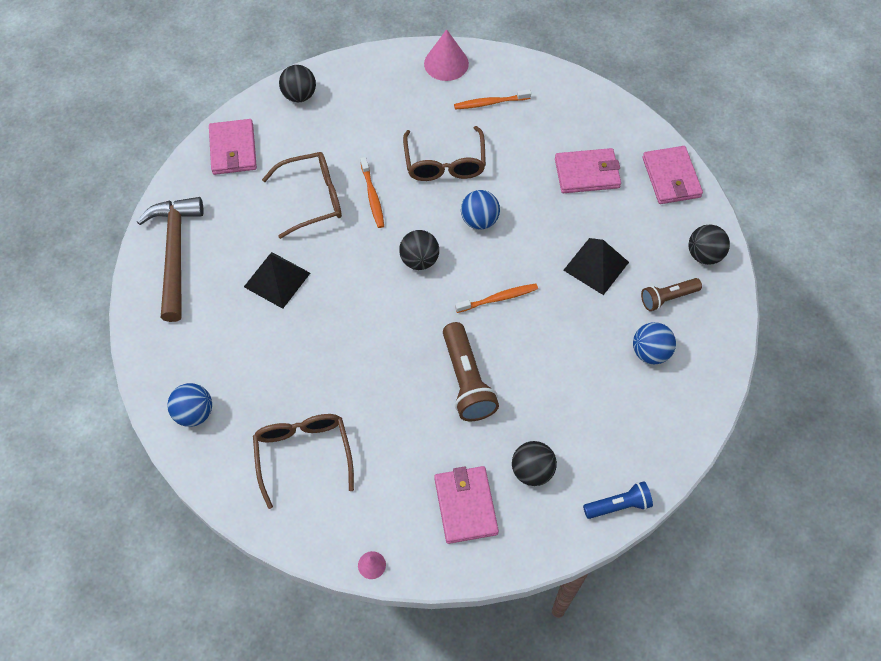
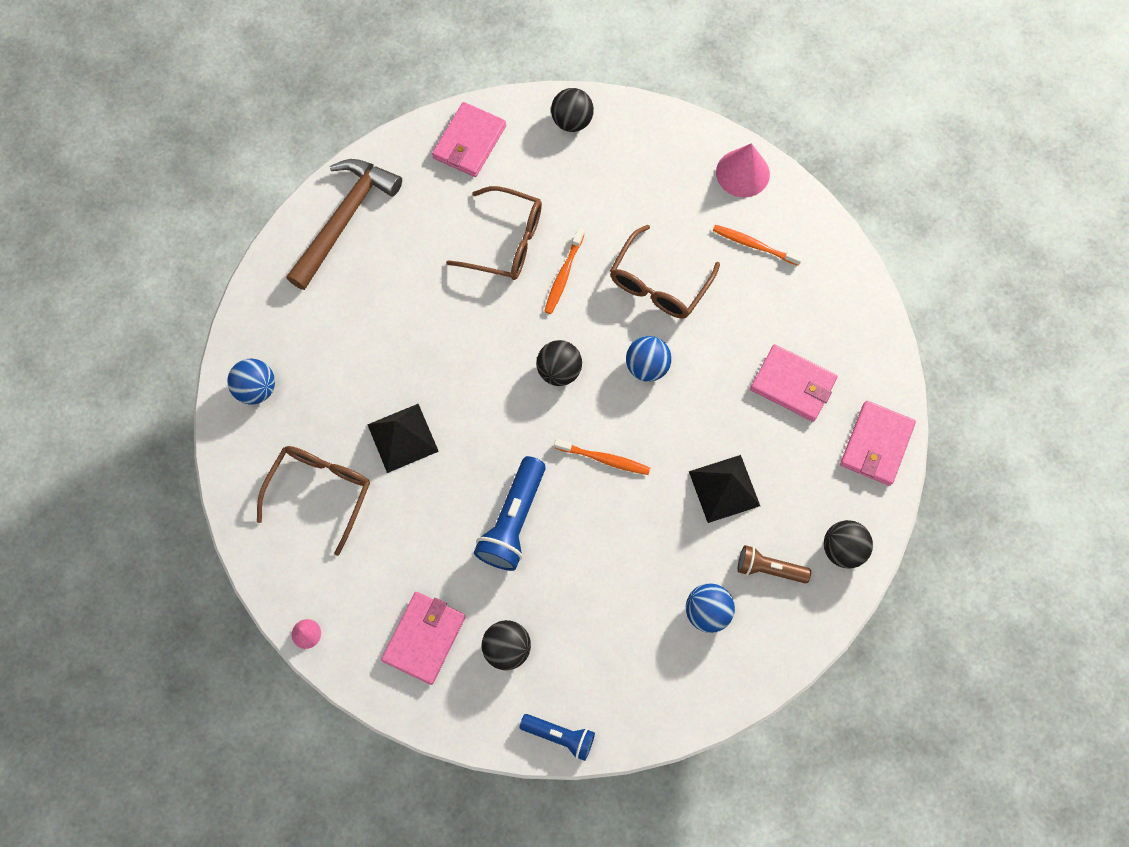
camera: 35 degrees right, 10 degrees up
black pyramid [244,252,310,309] -> black pyramid moved to [367,404,439,473]
brown flashlight [443,322,499,421] -> blue flashlight [474,456,546,571]

